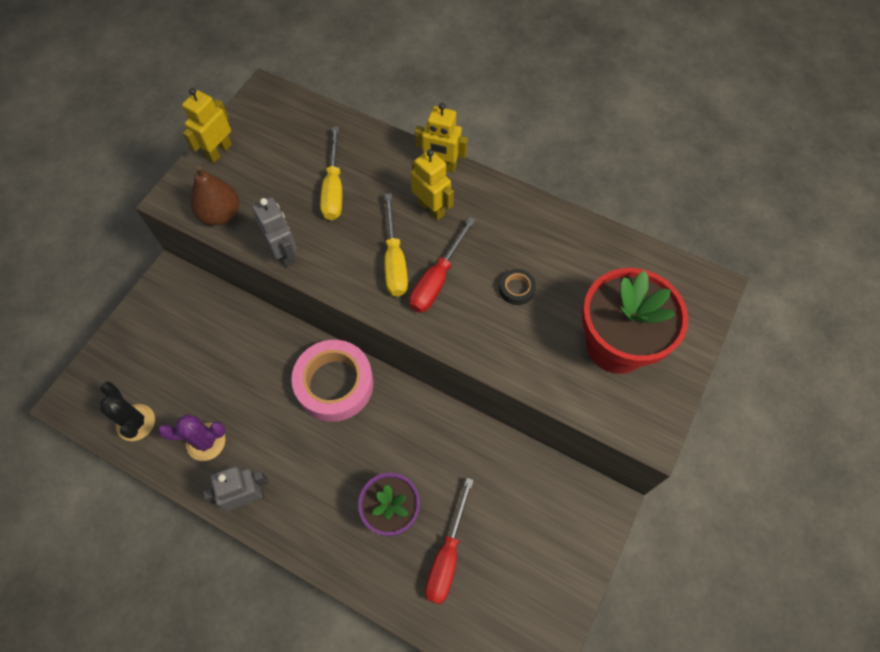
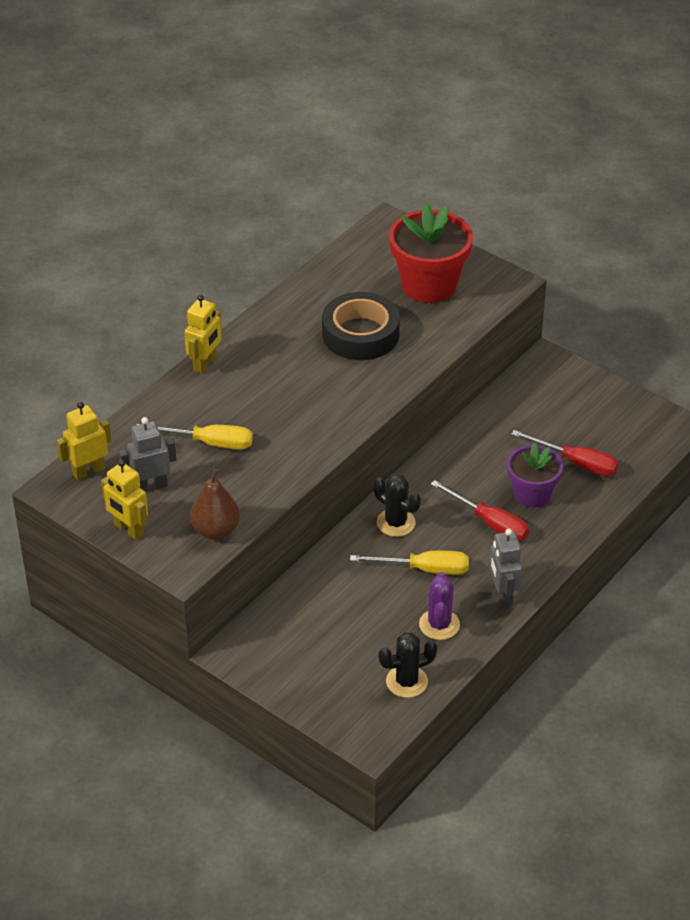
camera: 80 degrees left, 20 degrees down
grey robot [252,197,297,267] -> grey robot moved to [119,417,176,492]
pink tape [291,340,374,422] -> black cactus [373,474,421,537]
yellow screwdriver [384,193,408,296] -> yellow screwdriver moved to [350,551,469,575]
red screwdriver [409,217,476,313] -> red screwdriver moved to [431,480,529,541]
yellow robot [411,149,454,220] -> yellow robot moved to [56,402,111,480]
black tape [499,269,536,305] -> black tape [322,292,400,360], size x2.34

